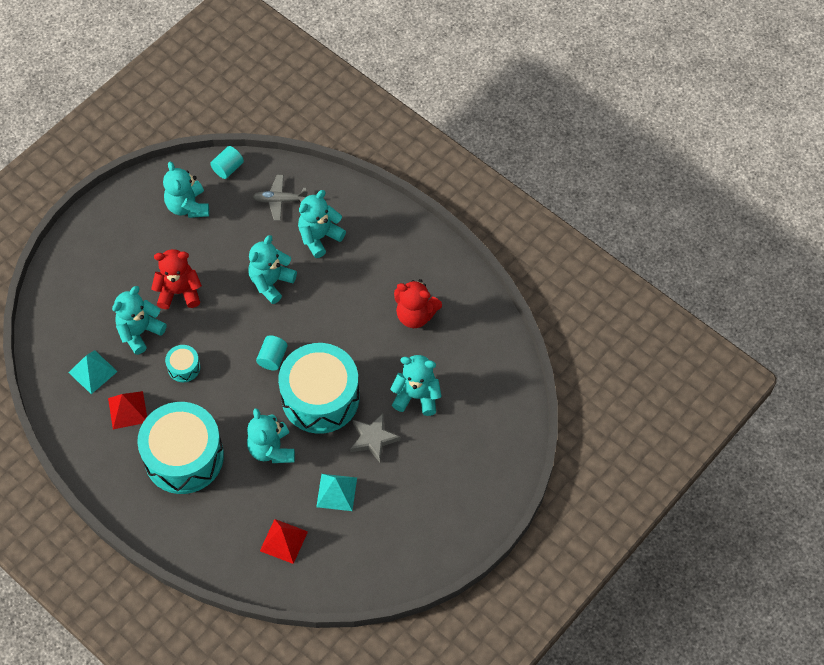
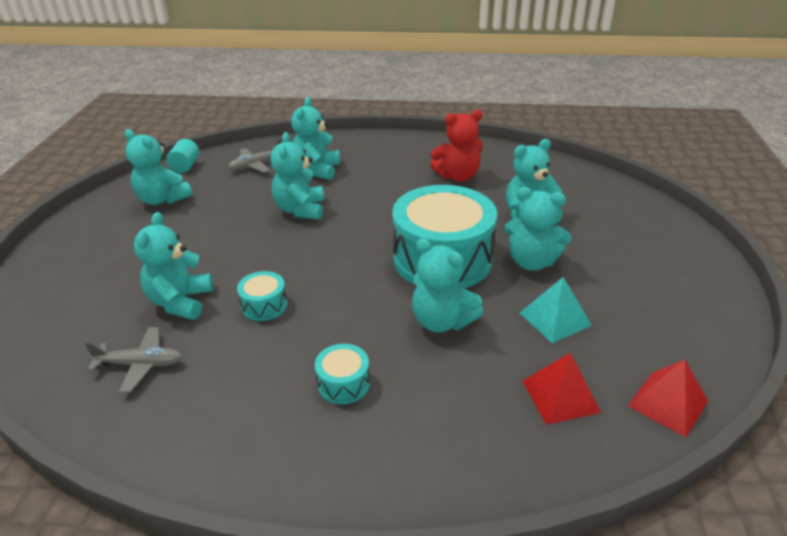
camera: 35 degrees left, 25 degrees down
turquoise pyramid [68,350,118,394] -> grey plane [85,327,183,392]
red pyramid [108,391,147,429] -> red pyramid moved to [628,359,708,437]
turquoise drum [137,402,224,494] -> turquoise drum [315,344,370,404], size x0.42
red teddy bear [151,249,202,309] -> none
turquoise cylinder [256,335,288,371] -> none
grey star [350,413,400,462] -> turquoise teddy bear [504,187,572,271]

